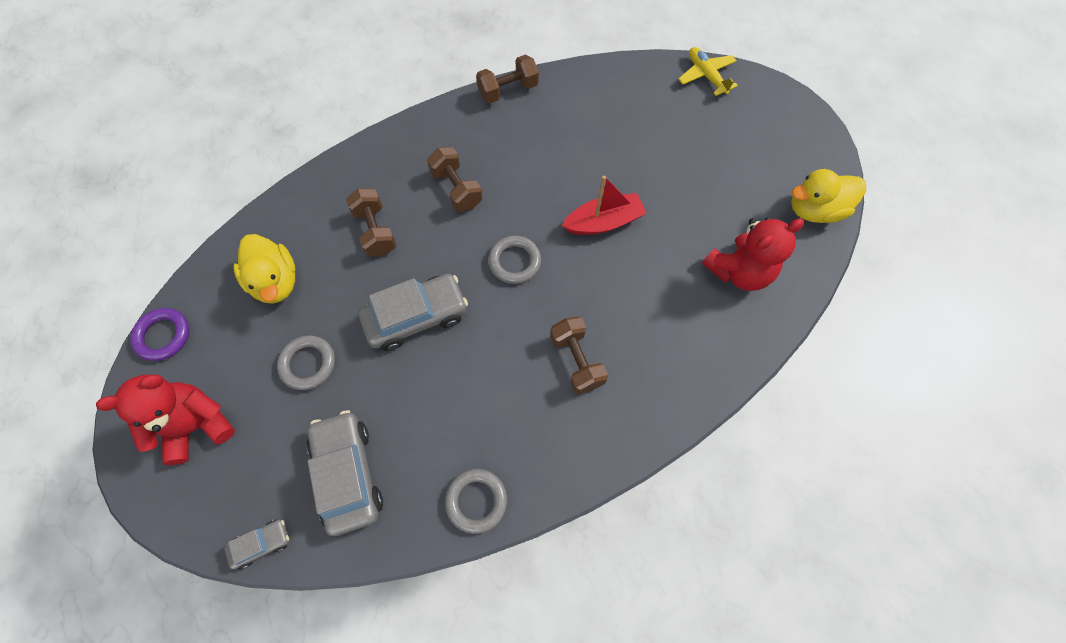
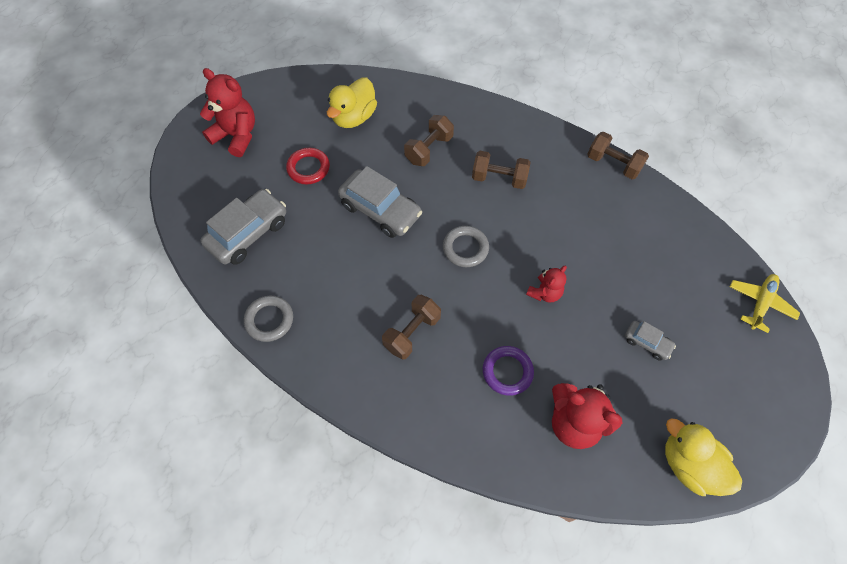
camera: 60 degrees right, 5 degrees down
purple ring [130,308,190,361] -> purple ring moved to [483,346,534,396]
grey car [224,519,290,569] -> grey car moved to [625,321,676,361]
grey ring [277,335,335,390] -> red ring [286,148,330,184]
brown dumbbell [427,147,483,211] -> brown dumbbell turned 75 degrees clockwise [472,151,530,189]
red boat [562,176,647,235] -> red teddy bear [526,266,567,303]

